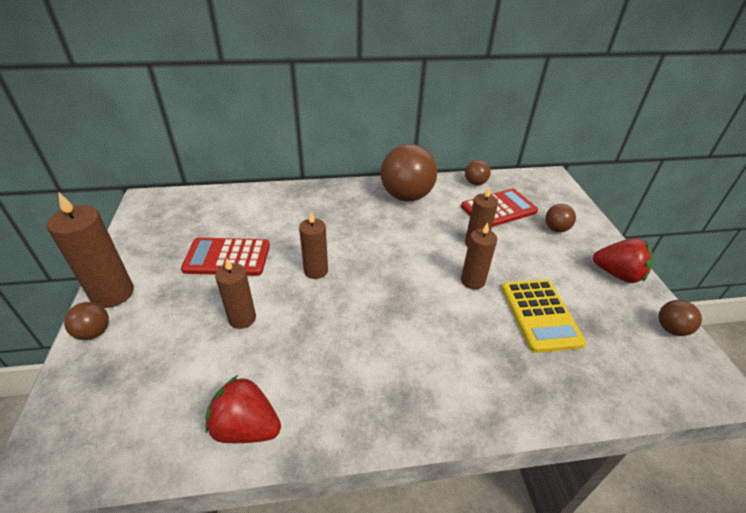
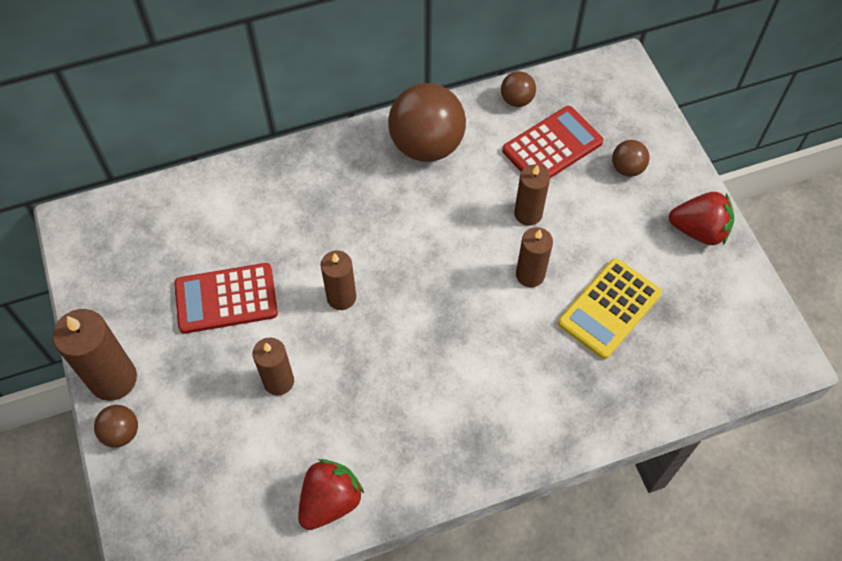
camera: 10 degrees left, 20 degrees up
red strawberry [205,375,281,443] -> red strawberry turned 120 degrees clockwise [298,459,364,530]
yellow calculator [501,279,586,353] -> yellow calculator turned 60 degrees clockwise [558,258,662,359]
brown ball [659,300,702,336] -> none

